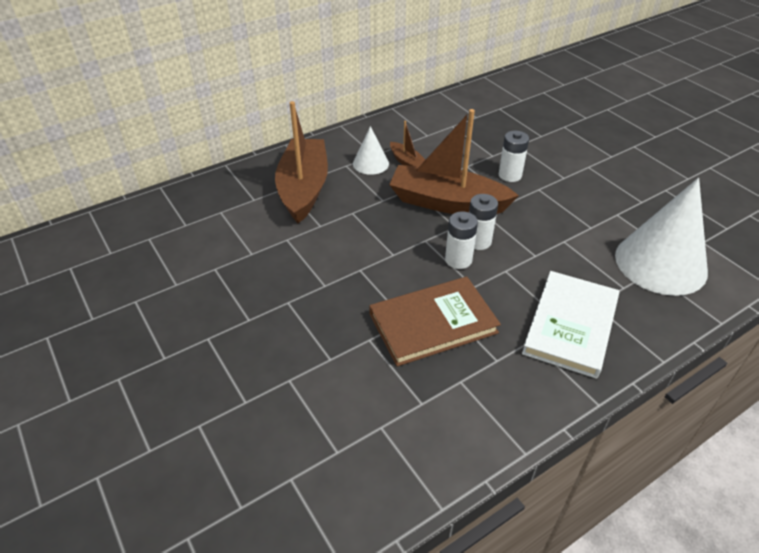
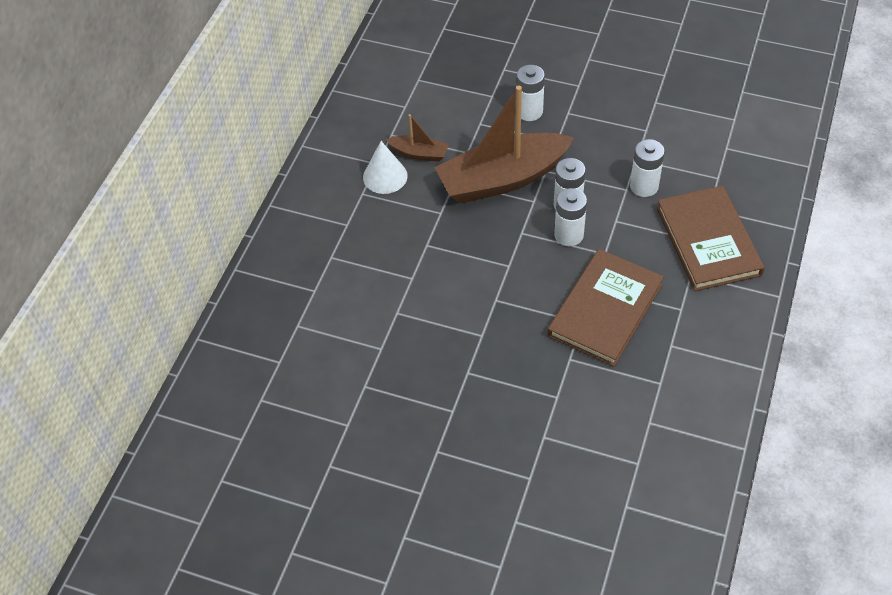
camera: 35 degrees left, 10 degrees up
brown boat [275,101,328,223] -> none
white book [522,271,619,379] -> brown book [657,186,765,291]
white cone [615,178,708,296] -> none
none -> white battery [630,139,665,197]

